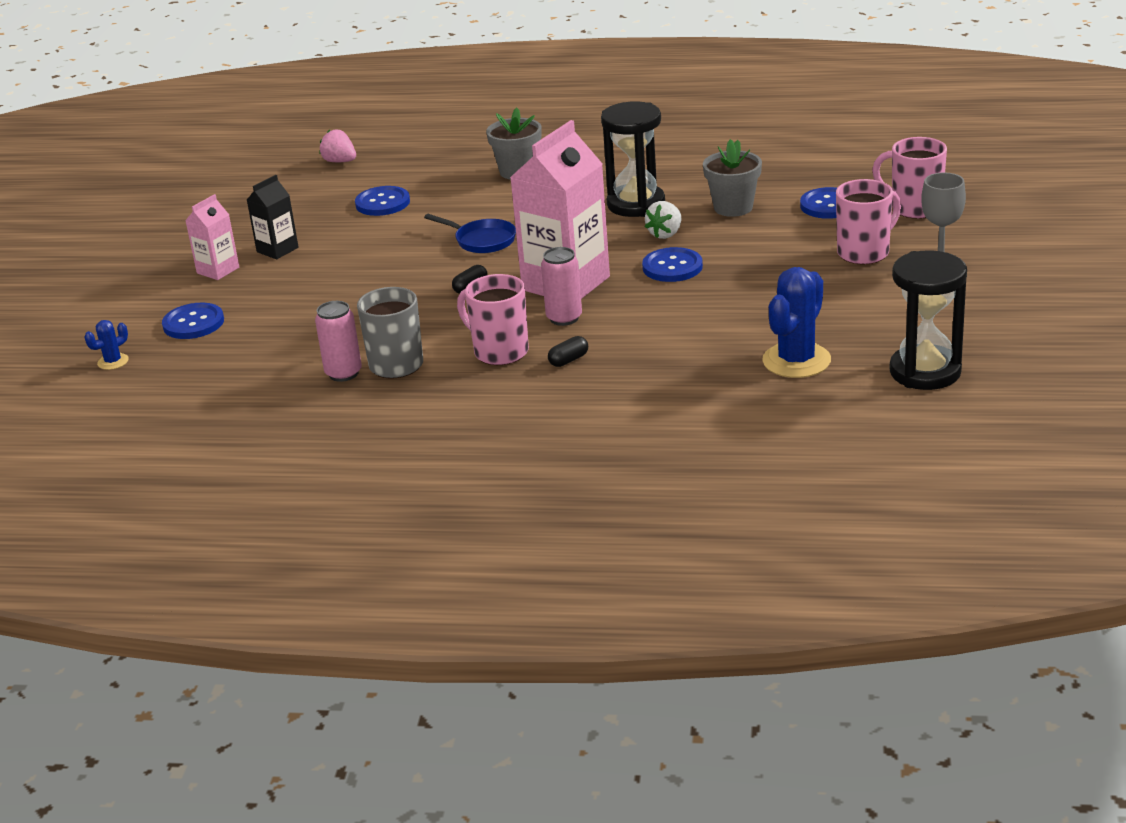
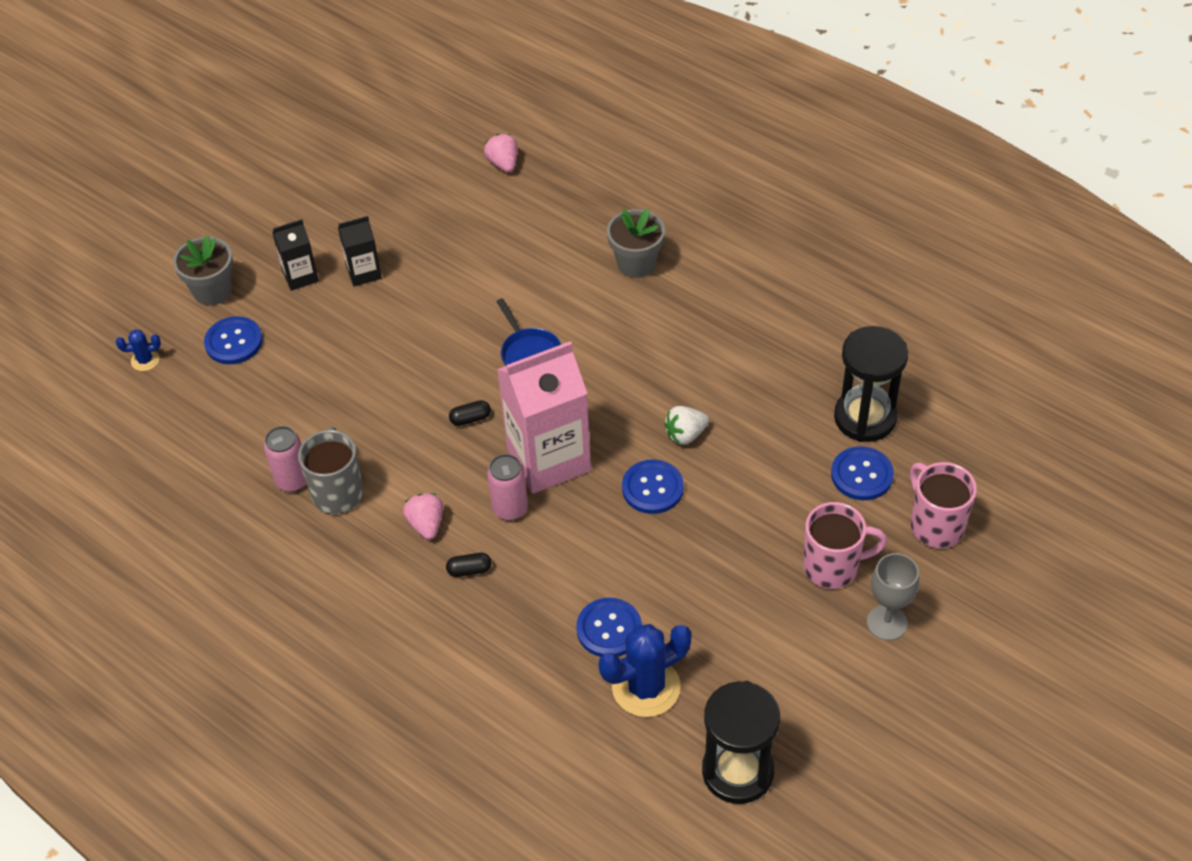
camera: 30 degrees right, 20 degrees up
pink carton [185,194,239,280] -> black carton [272,219,319,291]
blue button [355,186,410,216] -> blue button moved to [576,598,642,657]
pink mug [457,274,529,365] -> pink strawberry [403,493,443,540]
black hourglass [601,101,665,217] -> black hourglass moved to [834,326,908,442]
grey flower pot [703,139,762,217] -> grey flower pot moved to [173,235,233,305]

